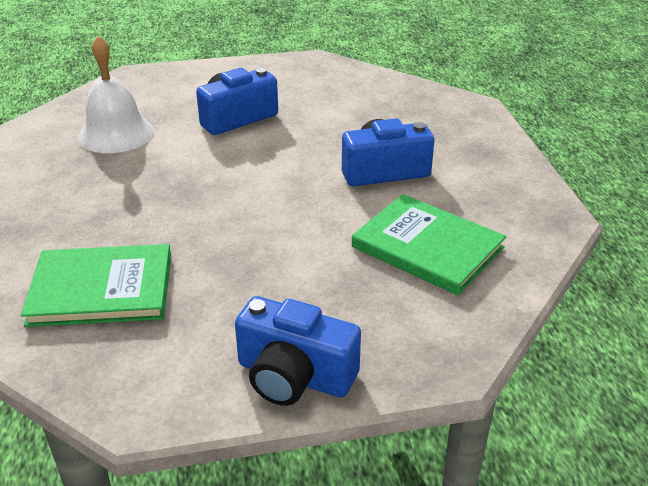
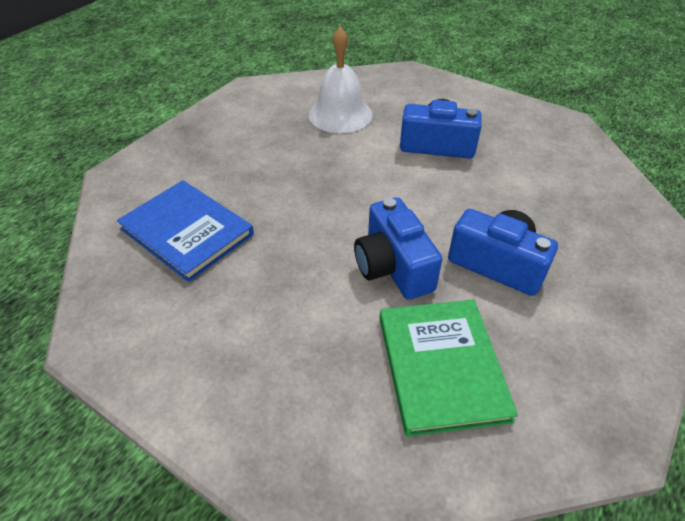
camera: 45 degrees right, 10 degrees up
green book [21,244,171,327] -> blue book [117,180,254,282]
blue camera [235,296,361,406] -> blue camera moved to [354,197,442,300]

